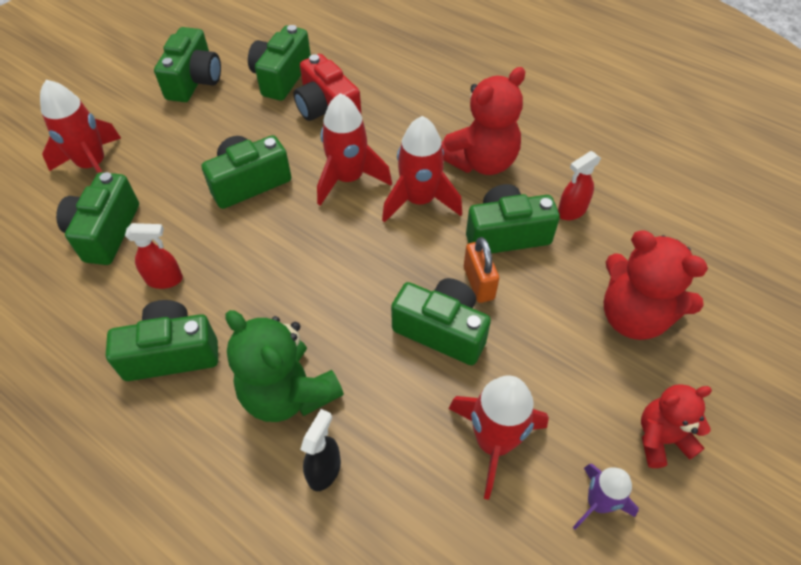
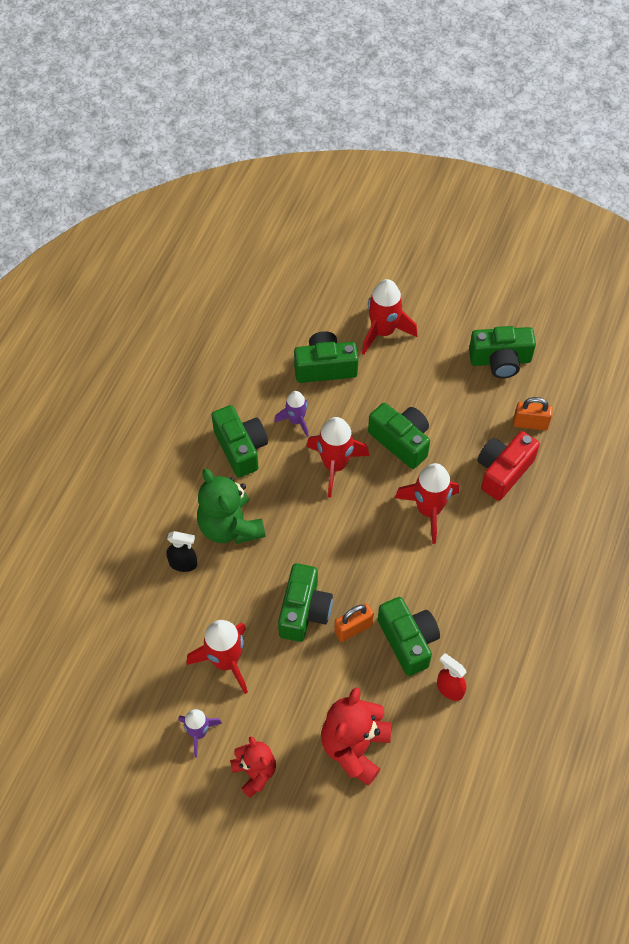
camera: 75 degrees right, 5 degrees up
red spray bottle [125,223,183,289] -> purple rocket [274,391,309,437]
green teddy bear [225,310,344,422] -> green teddy bear turned 60 degrees counterclockwise [197,468,266,544]
green camera [248,25,311,101] -> orange padlock [513,397,553,430]
red rocket [382,116,462,223] -> red rocket moved to [306,417,369,497]
red teddy bear [442,67,526,175] -> none

